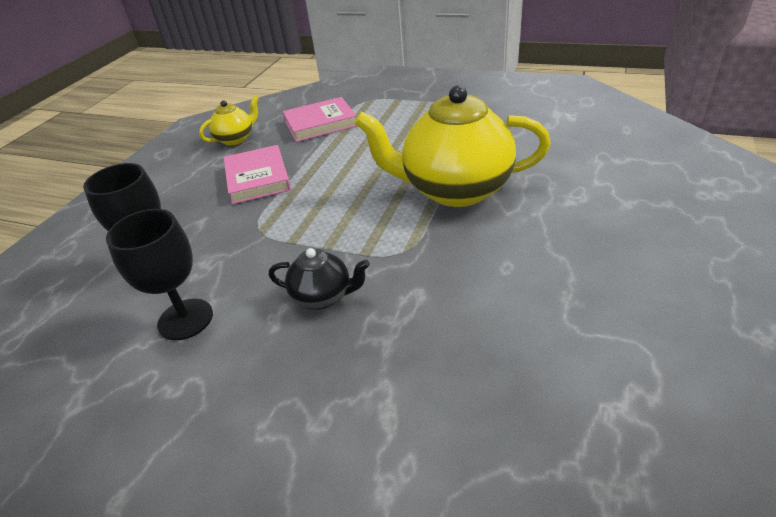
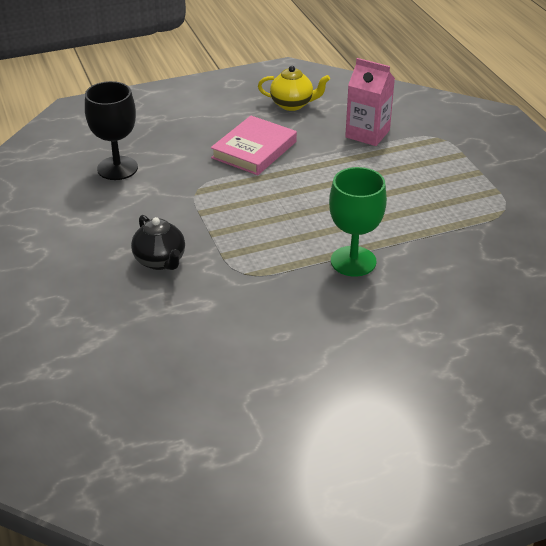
camera: 45 degrees right, 0 degrees up
black goblet [106,209,213,340] -> none
pink book [283,97,357,142] -> pink carton [345,58,395,146]
yellow teapot [354,85,551,207] -> green goblet [329,167,387,277]

